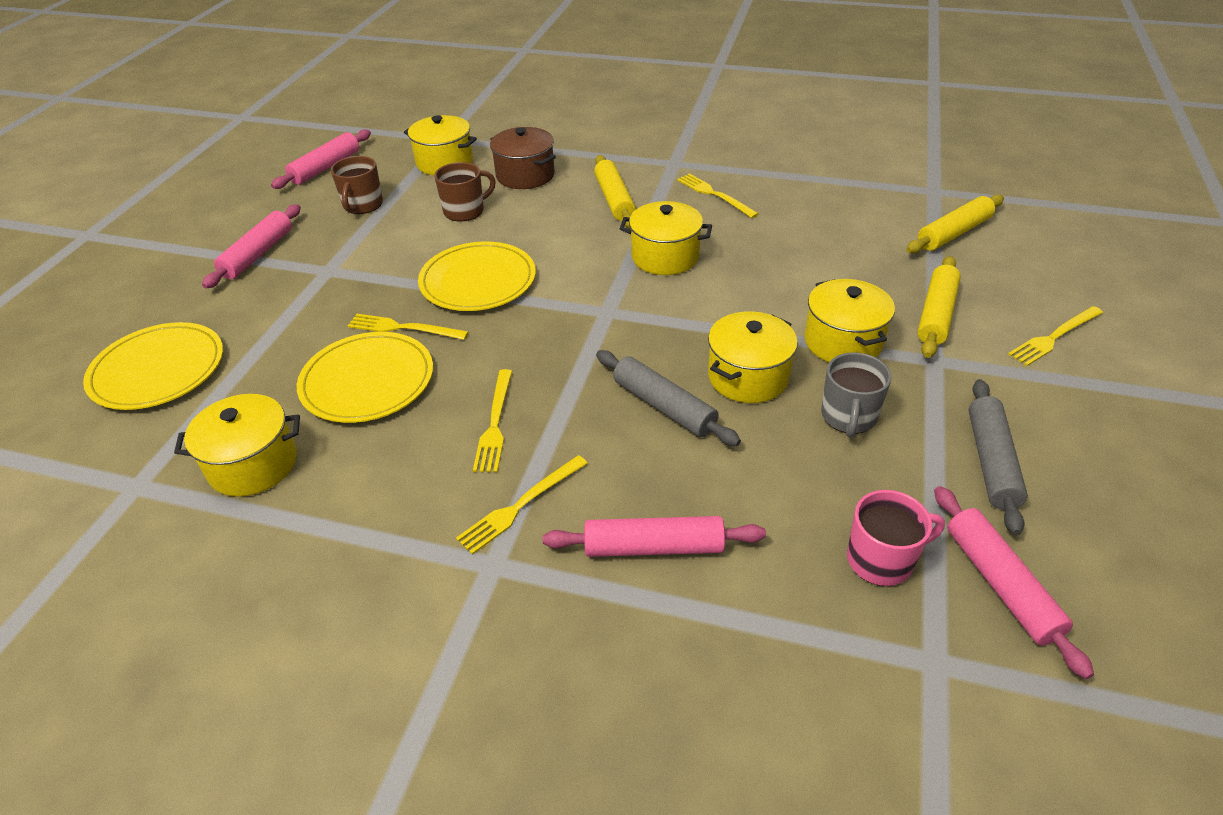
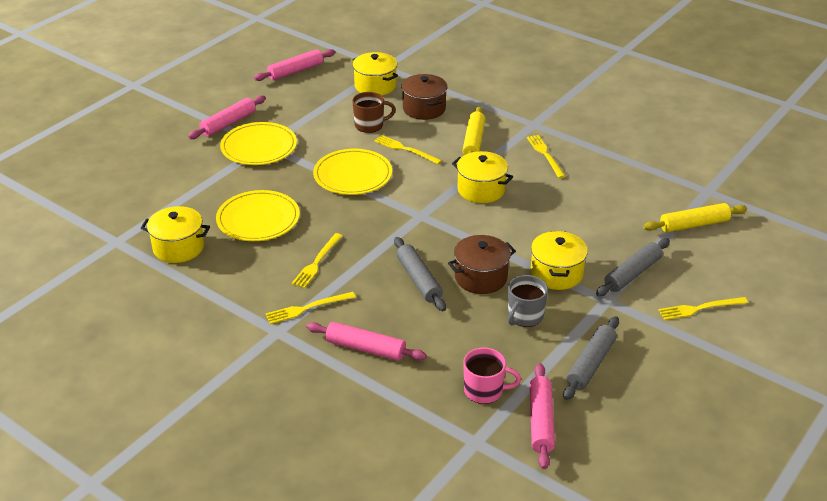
camera: 20 degrees right, 5 degrees down
yellow plate [83,322,223,410] -> yellow plate moved to [220,122,297,165]
brown mug [331,156,383,214] -> none
yellow fork [348,314,468,340] -> yellow fork moved to [374,135,442,164]
yellow pot [708,311,798,403] -> brown pot [448,235,516,294]
yellow rolling pin [918,256,961,358] -> grey rolling pin [596,238,670,297]

